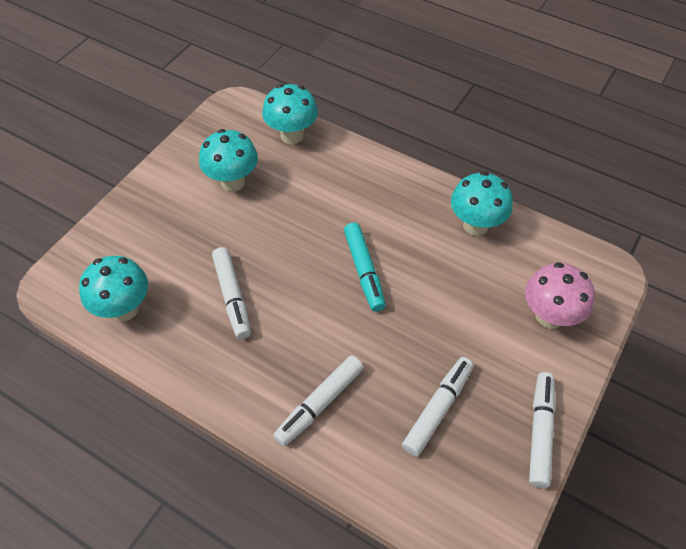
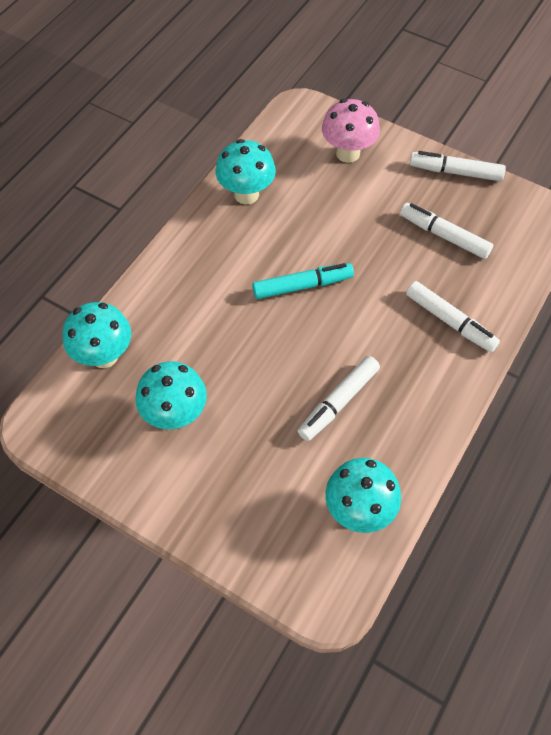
camera: 90 degrees left, 5 degrees up
white marker [212,247,251,339] -> white marker turned 150 degrees clockwise [298,356,380,441]

